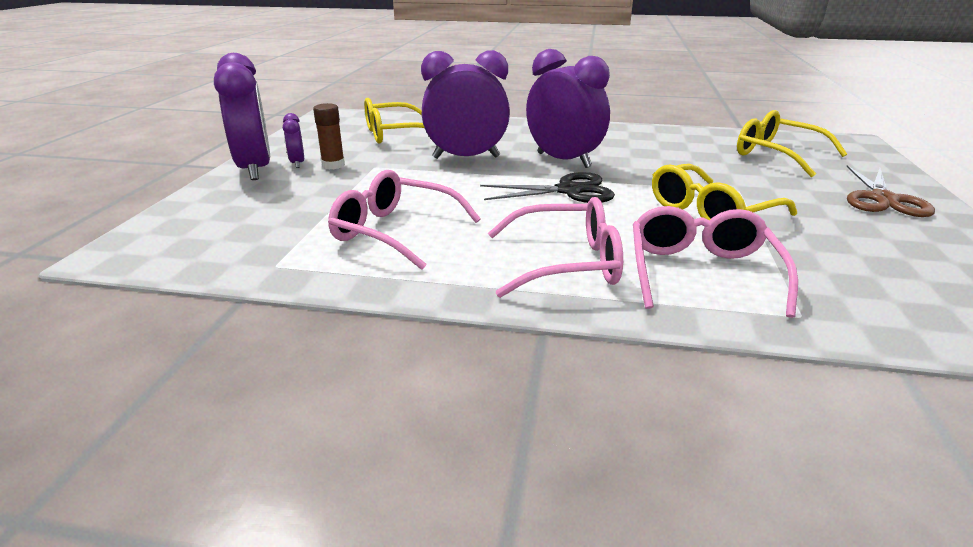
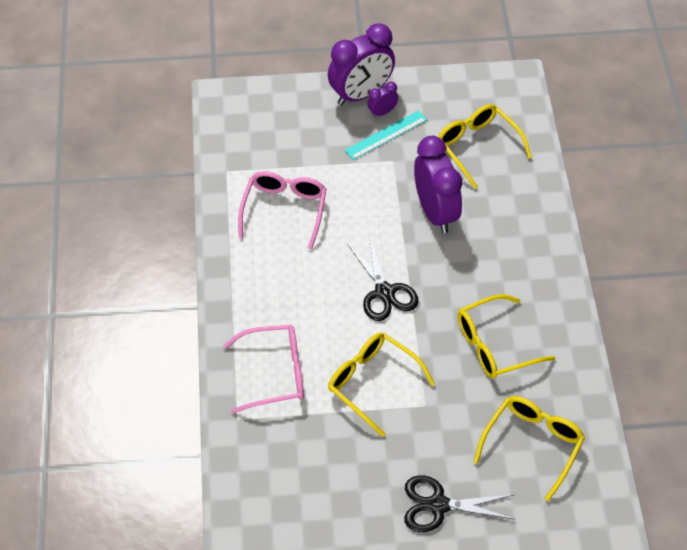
camera: 75 degrees right, 25 degrees up
brown glue stick [313,103,345,169] -> turquoise ruler [345,111,427,160]
pink glasses [488,197,623,298] -> none
purple clock [526,49,610,168] -> none
brown scissors [846,166,935,217] -> black scissors [404,475,515,532]
none -> yellow glasses [458,294,555,379]

